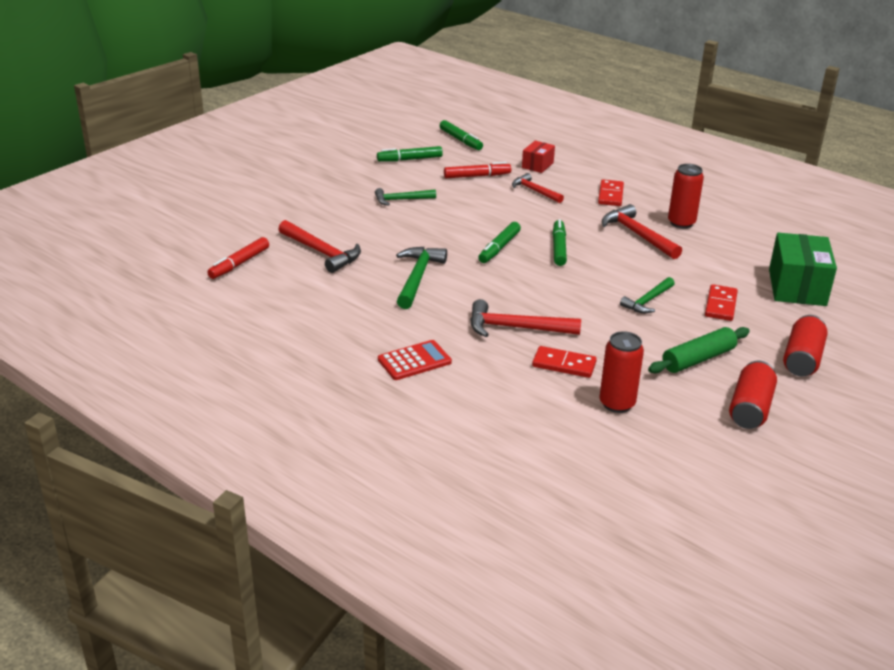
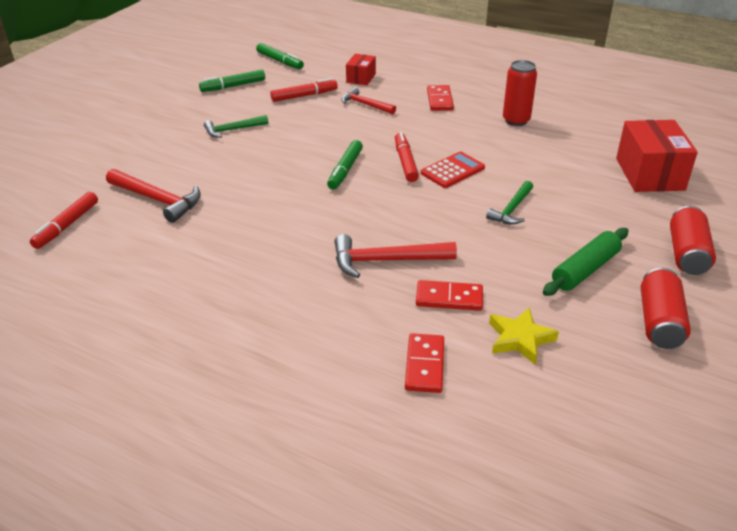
camera: 10 degrees left, 5 degrees up
red calculator [378,340,452,380] -> red calculator moved to [421,151,485,188]
green hammer [396,247,447,309] -> none
green marker [552,219,567,266] -> red marker [395,132,419,182]
red can [599,331,644,413] -> yellow star [489,307,559,365]
red hammer [602,204,682,259] -> none
red domino [705,284,738,321] -> red domino moved to [405,333,444,393]
green box [769,232,837,306] -> red box [616,120,698,192]

